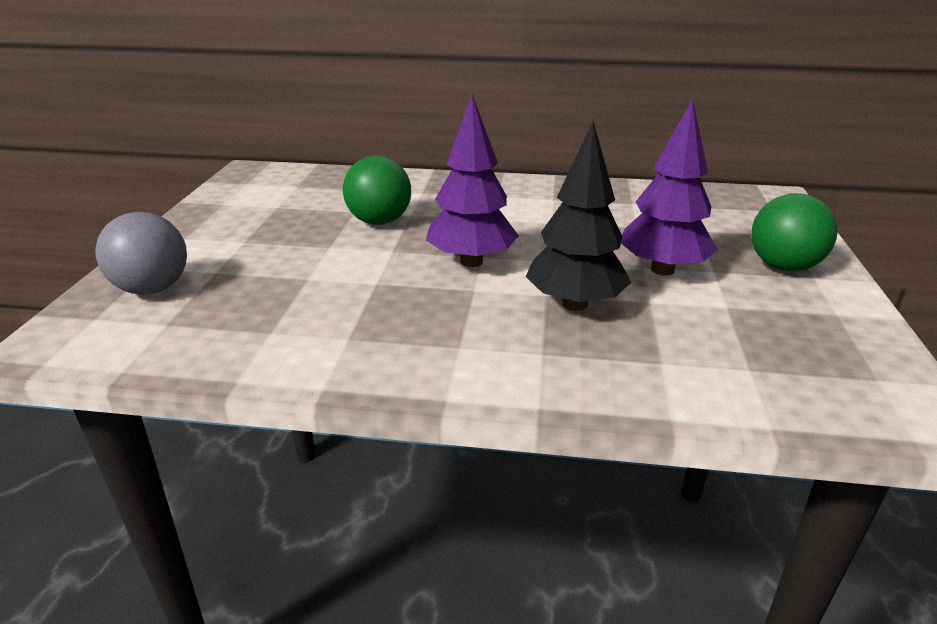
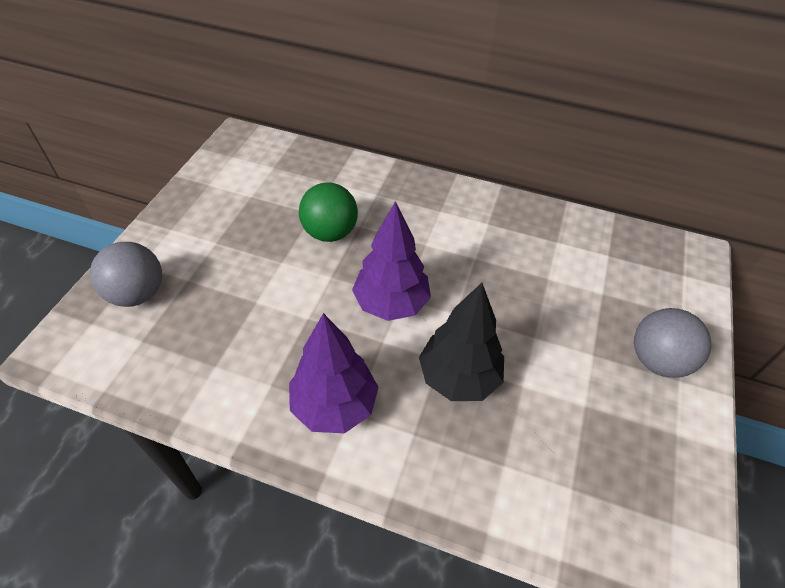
camera: 10 degrees right, 20 degrees up
purple tree [621,99,718,276] -> purple tree moved to [289,313,379,433]
green ball [751,193,838,271] -> grey ball [634,308,711,378]

